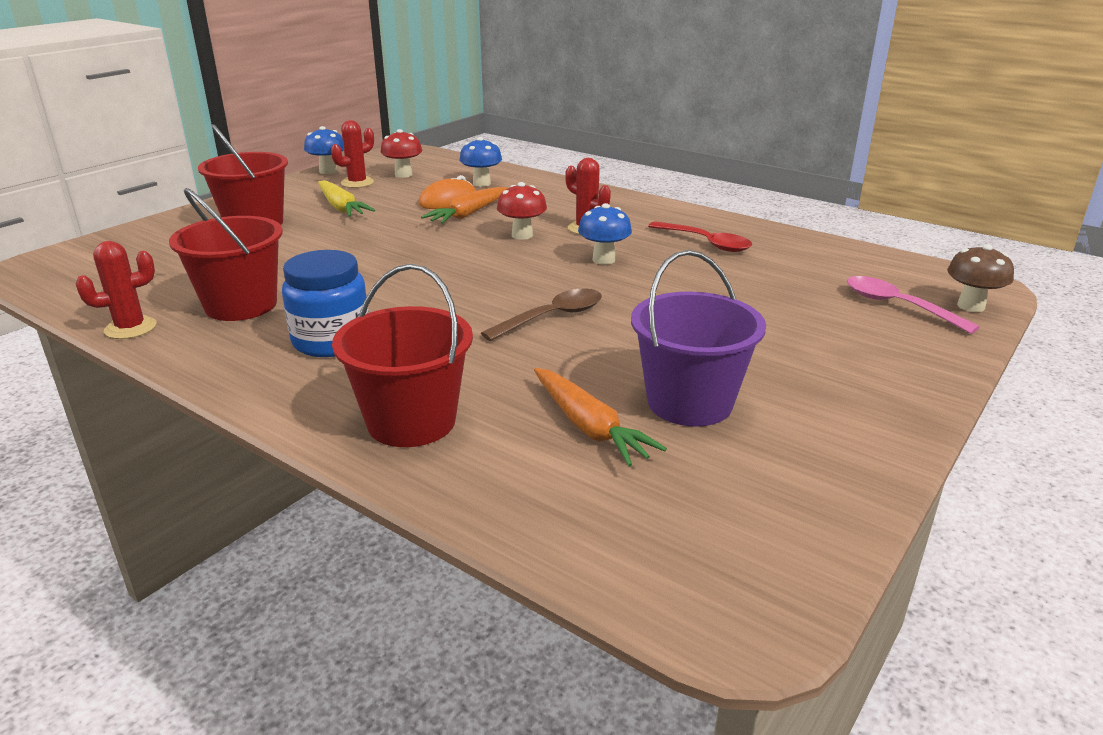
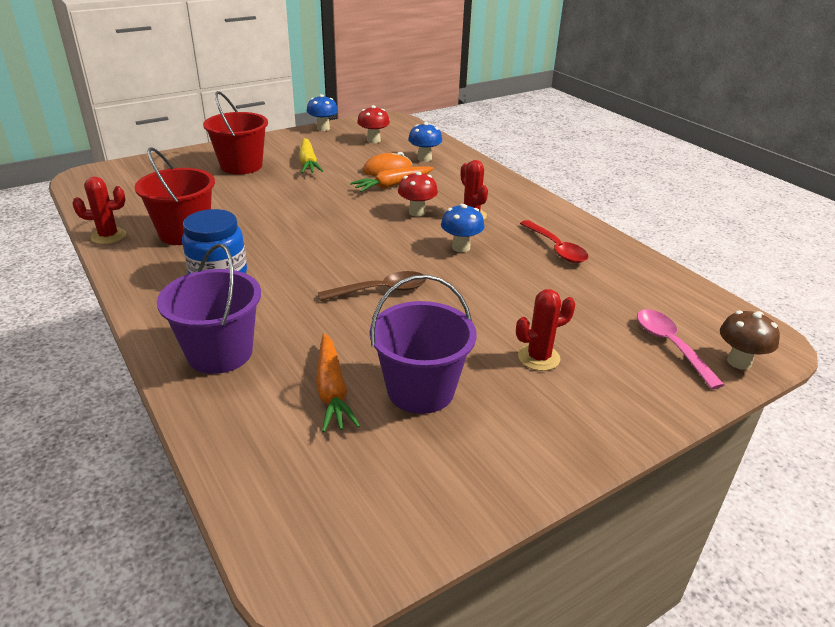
camera: 20 degrees right, 5 degrees up
red cactus [331,120,374,188] -> red cactus moved to [516,289,575,371]
red bucket [332,264,473,447] -> purple bucket [157,243,261,374]

